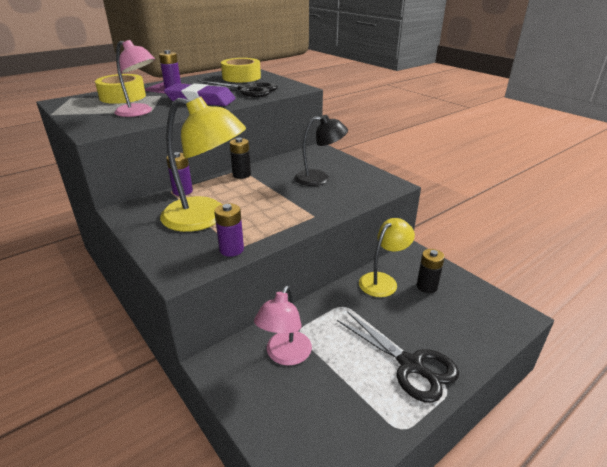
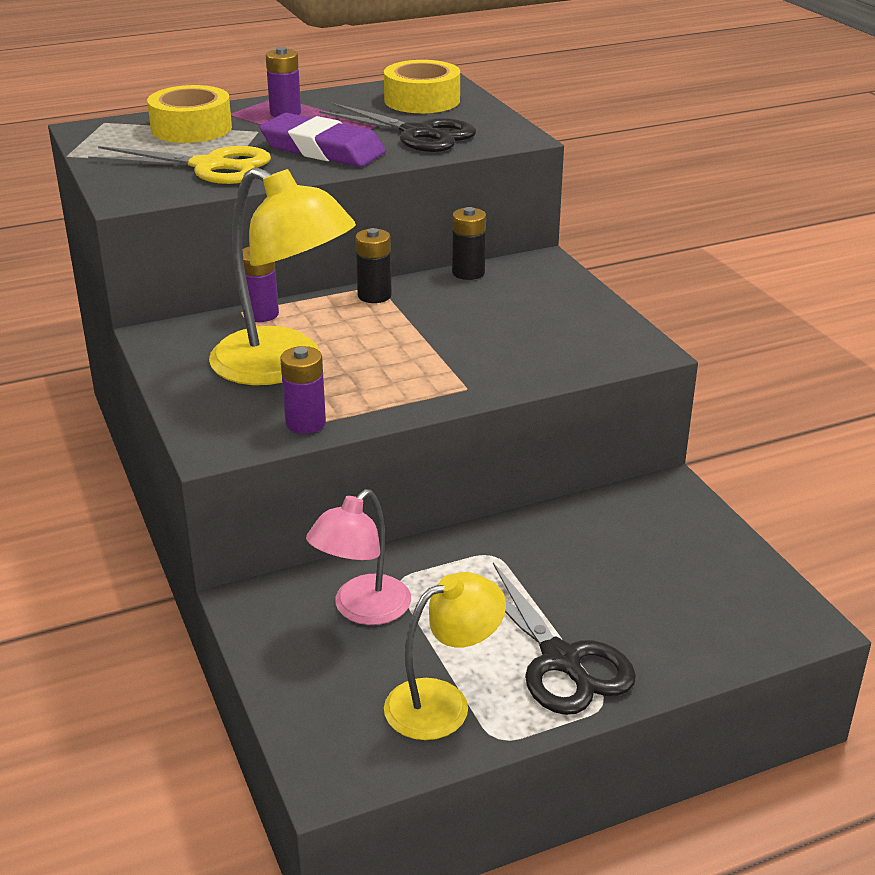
camera: 15 degrees right, 0 degrees up
pink lamp [114,40,155,117] -> yellow scissors [88,146,271,184]
black lamp [294,115,348,186] -> none
yellow lamp [359,218,415,297] -> yellow lamp moved to [384,572,506,740]
black battery [417,249,445,293] -> black battery moved to [452,207,486,280]

